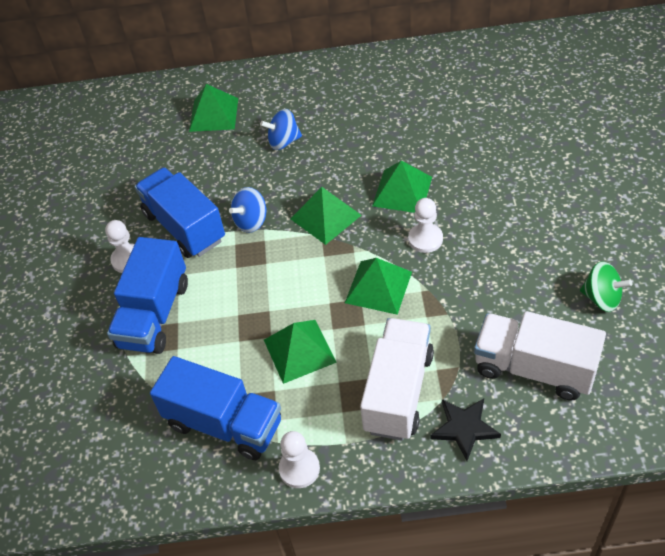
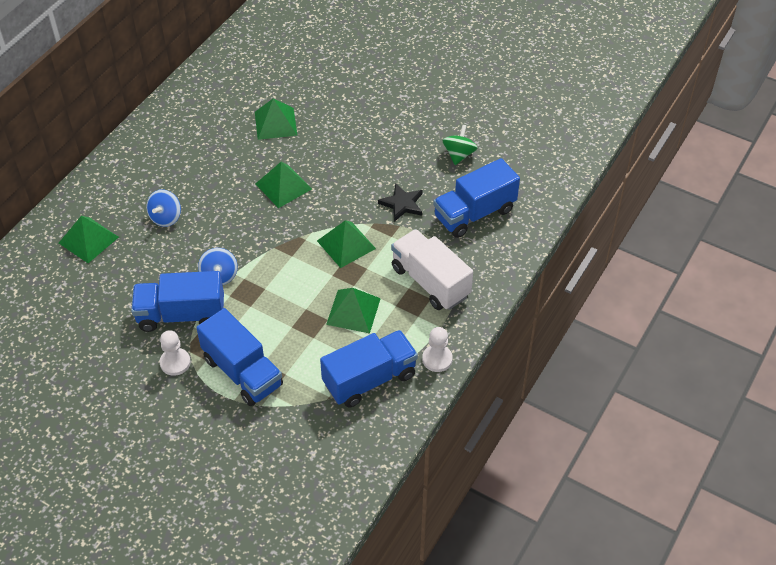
camera: 60 degrees left, 0 degrees up
green pyramid [291,187,361,245] -> green pyramid moved to [255,98,297,140]
white pawn [408,198,443,253] -> none
black star [430,399,501,461] -> black star moved to [378,183,423,222]
white truck [474,311,606,400] -> blue truck [433,158,520,238]
green spinning top [580,261,633,312] -> green spinning top turned 45 degrees counterclockwise [443,125,477,165]

